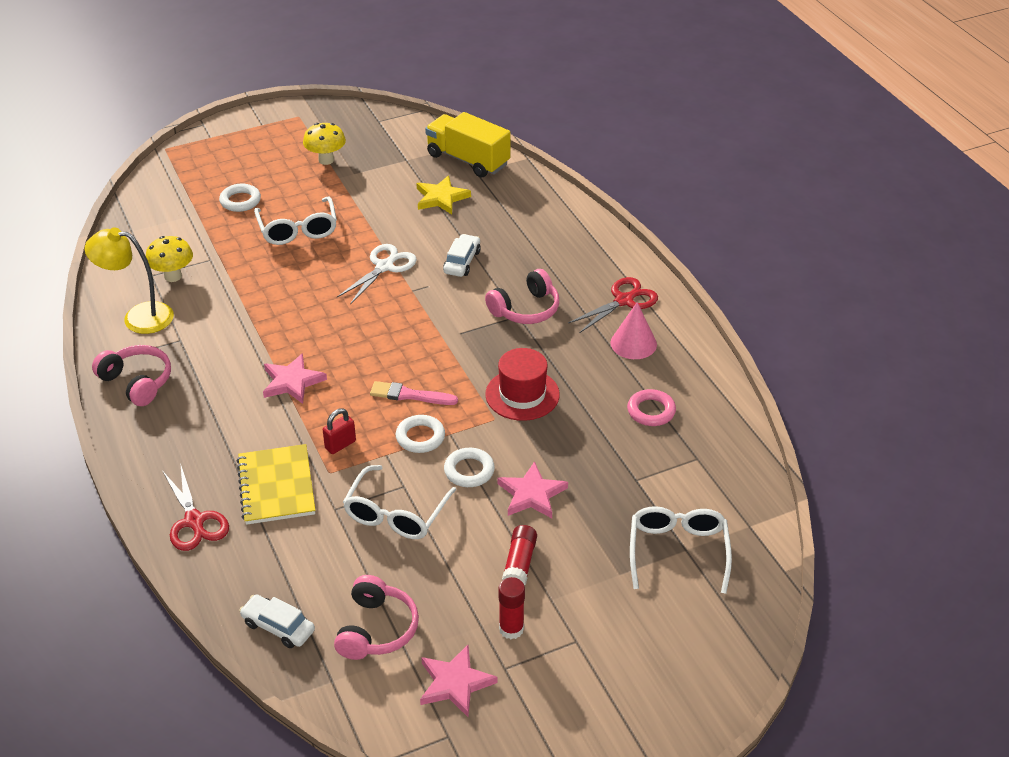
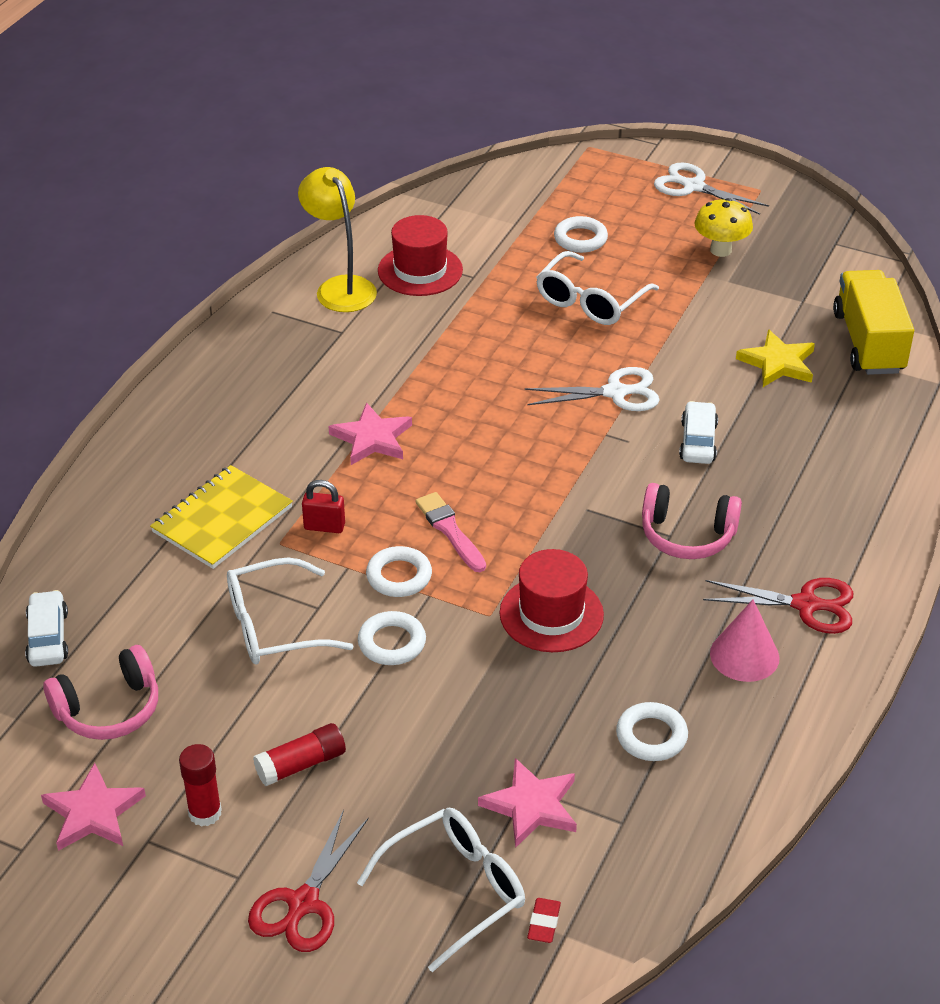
camera: 50 degrees right, 0 degrees up
pink headphones [92,345,171,406] -> none
yellow mushroom [146,236,193,282] -> red hat [378,215,463,296]
red scissors [163,463,229,551] -> red scissors moved to [248,810,369,952]
white car [443,234,481,277] -> white car turned 60 degrees counterclockwise [679,401,718,464]
pink star [497,461,568,518] -> pink star moved to [478,758,577,848]
pink ring [627,389,676,426] -> white ring [616,702,688,761]
none -> red eraser [527,898,561,943]
none -> white scissors [654,162,769,215]

